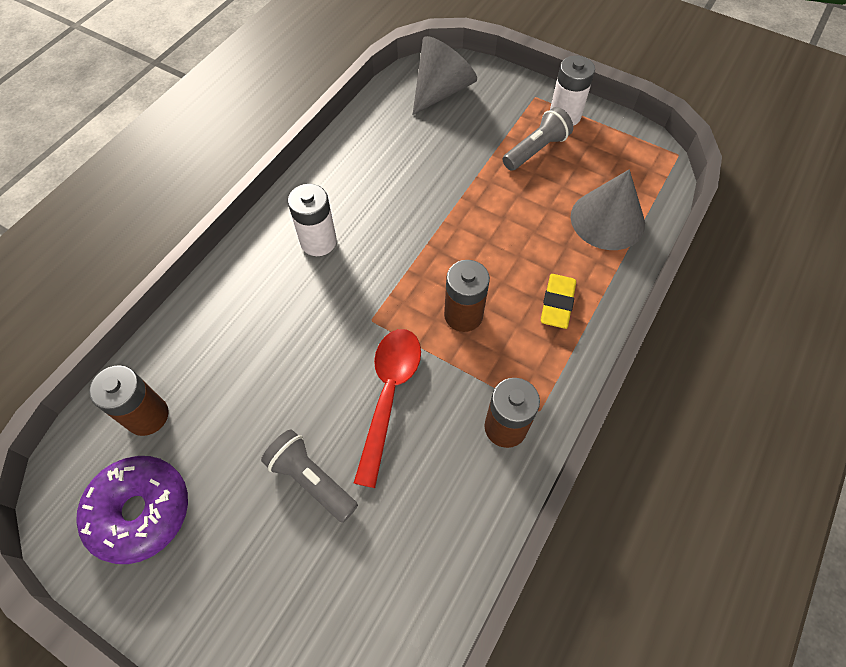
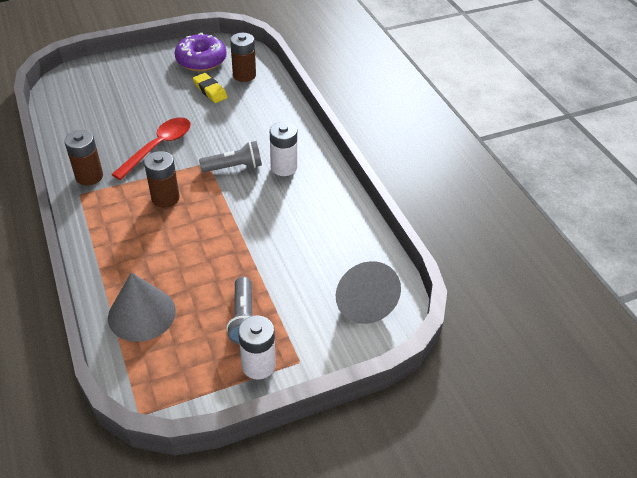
camera: 125 degrees right, 15 degrees down
grey flashlight [261,429,358,523] -> grey flashlight moved to [199,141,262,172]
red spoon [354,329,421,488] -> red spoon turned 105 degrees counterclockwise [111,117,191,180]
yellow eraser [541,274,576,329] -> yellow eraser moved to [193,73,228,103]

